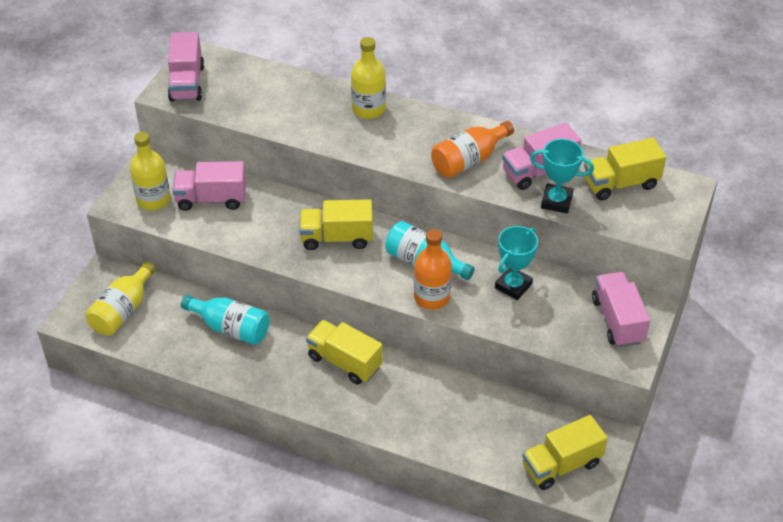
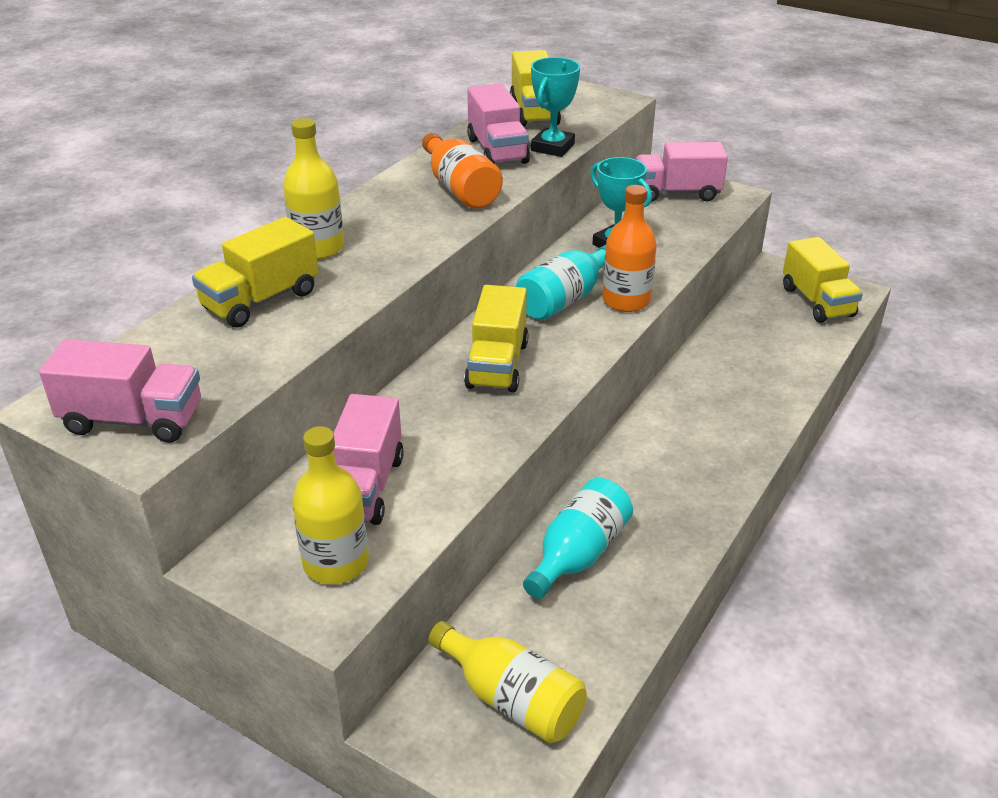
camera: 80 degrees left, 10 degrees down
yellow truck [306,320,383,384] -> yellow truck moved to [192,217,319,328]

